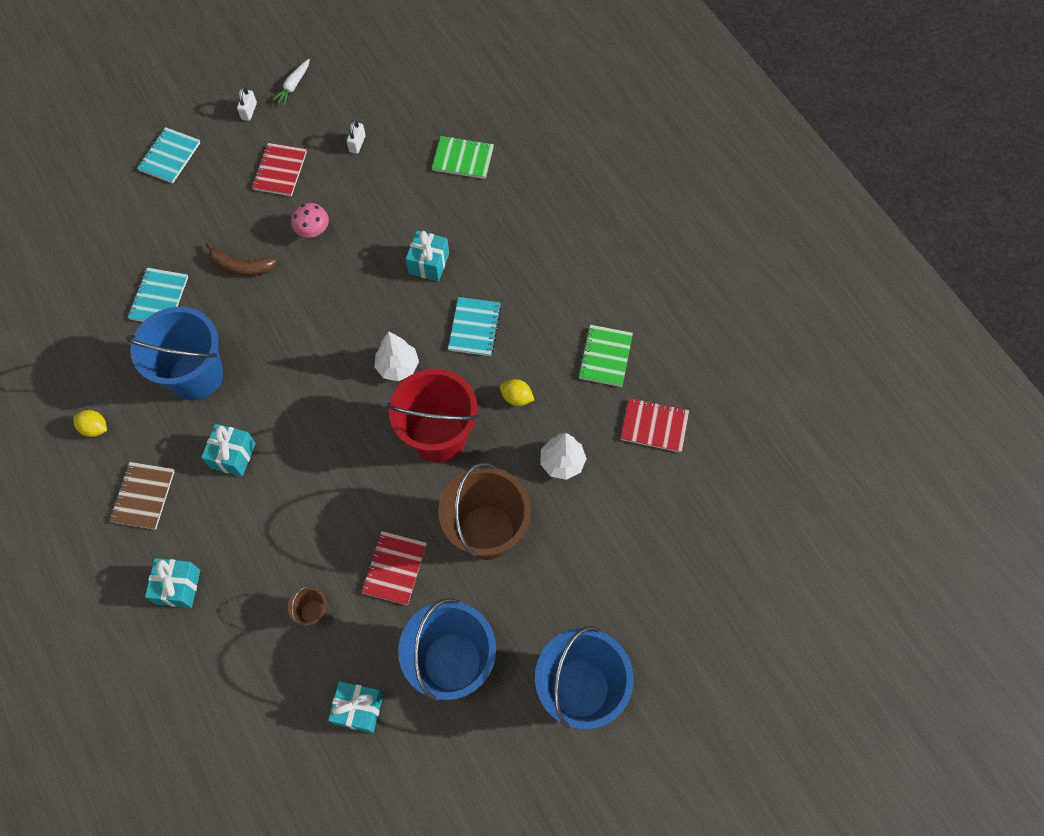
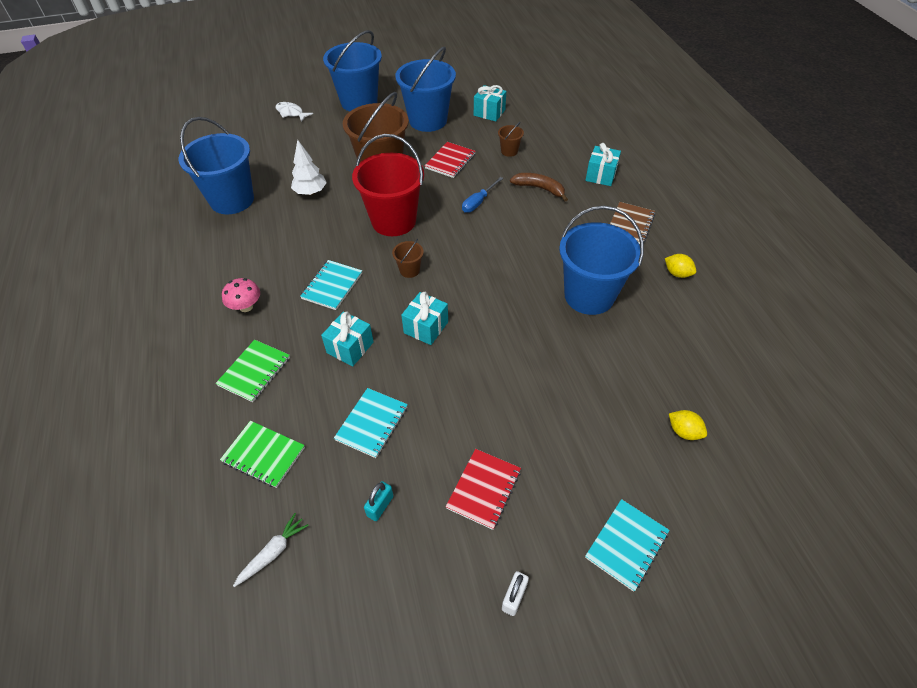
camera: 165 degrees left, 15 degrees down
turquoise notebook [128,268,188,322] -> turquoise notebook moved to [334,388,408,458]
turquoise gift [201,424,256,476] -> turquoise gift moved to [401,292,448,345]
brown banana [205,241,277,276] -> brown banana moved to [510,173,568,201]
white carrot [271,59,310,106] -> white carrot moved to [233,513,309,587]
pink mushroom [291,203,329,237] -> pink mushroom moved to [222,278,260,312]
white padlock [347,120,366,154] -> turquoise padlock [364,481,394,521]
white tree [374,331,419,381] -> brown bucket [392,239,424,278]
yellow lemon [500,379,534,406] -> yellow lemon moved to [669,410,707,440]
green notebook [578,325,633,387] -> green notebook moved to [216,340,290,402]
red notebook [621,398,689,453] -> blue bucket [179,117,254,214]
none -> white fish [275,102,313,122]
none -> blue screwdriver [462,177,503,213]

